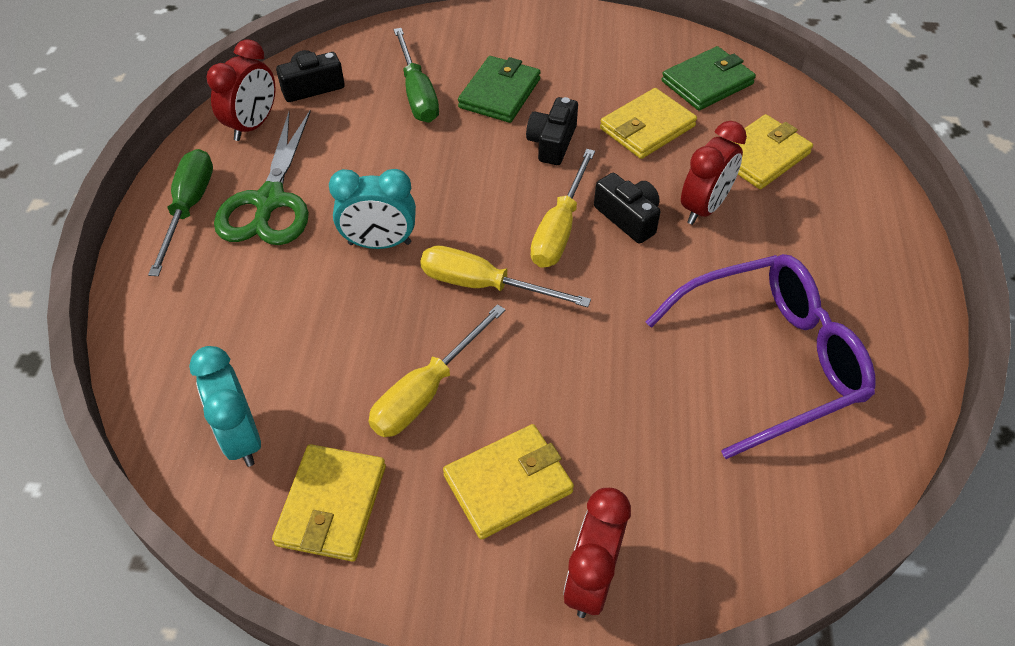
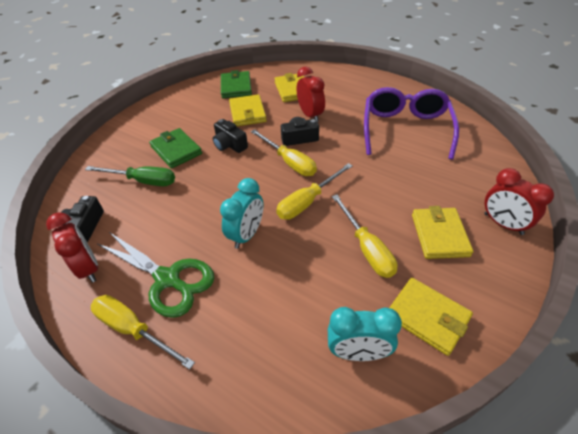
camera: 60 degrees left, 5 degrees down
green screwdriver [148,149,213,276] -> yellow screwdriver [91,295,195,370]

